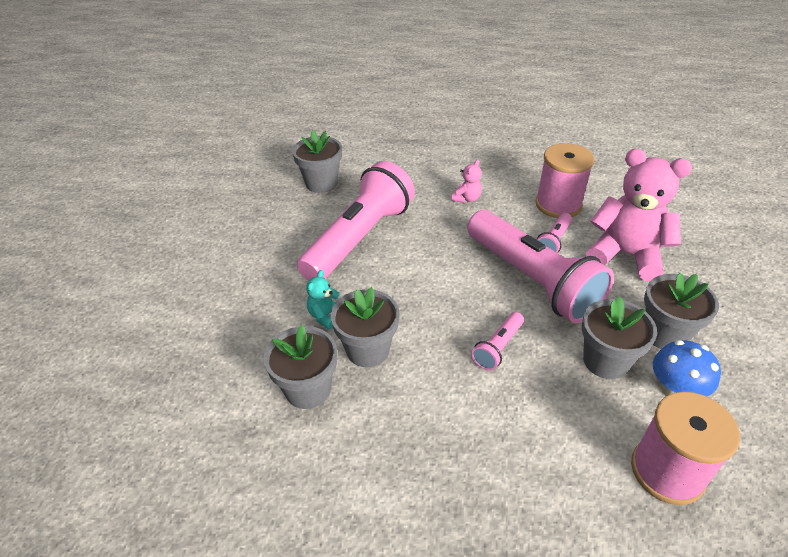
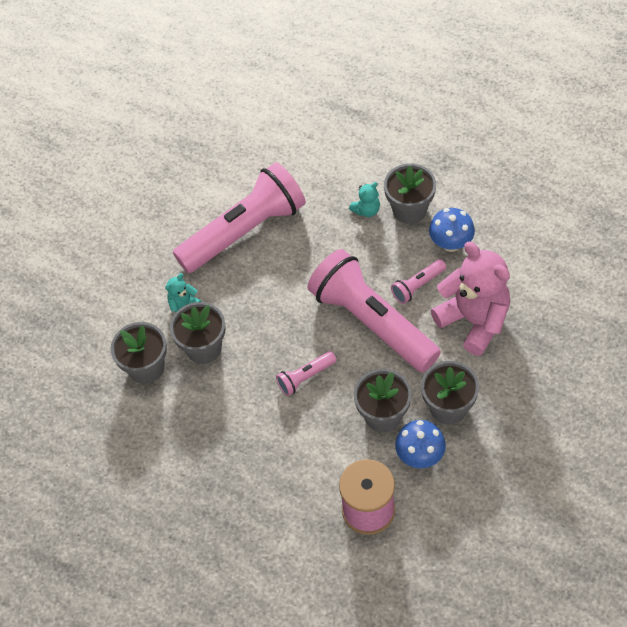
camera: 25 degrees right, 15 degrees up
grey flower pot [292,130,342,193] -> grey flower pot moved to [384,164,436,224]
pink teddy bear [451,160,482,203] -> turquoise teddy bear [349,182,380,217]
pink flashlight [467,210,614,323] -> pink flashlight turned 150 degrees clockwise [307,249,441,372]
pink spool [535,143,594,218] -> blue mushroom [429,208,475,252]

